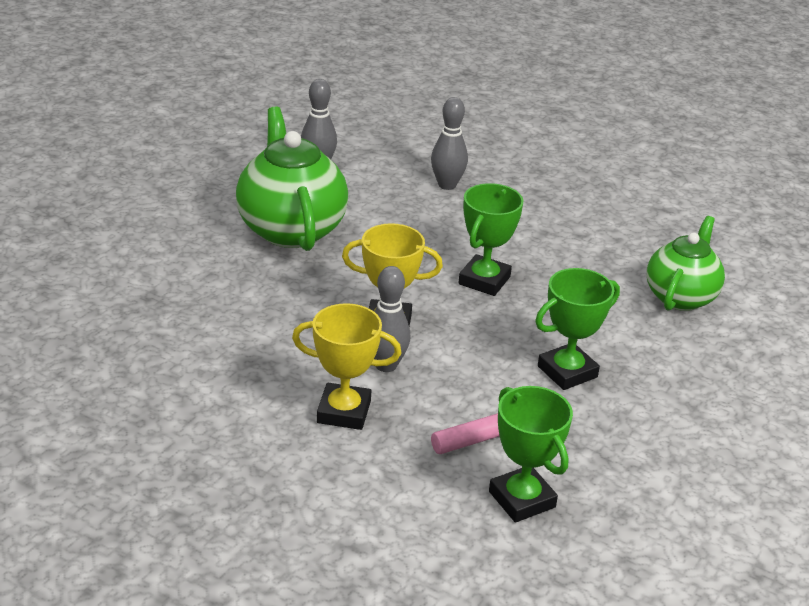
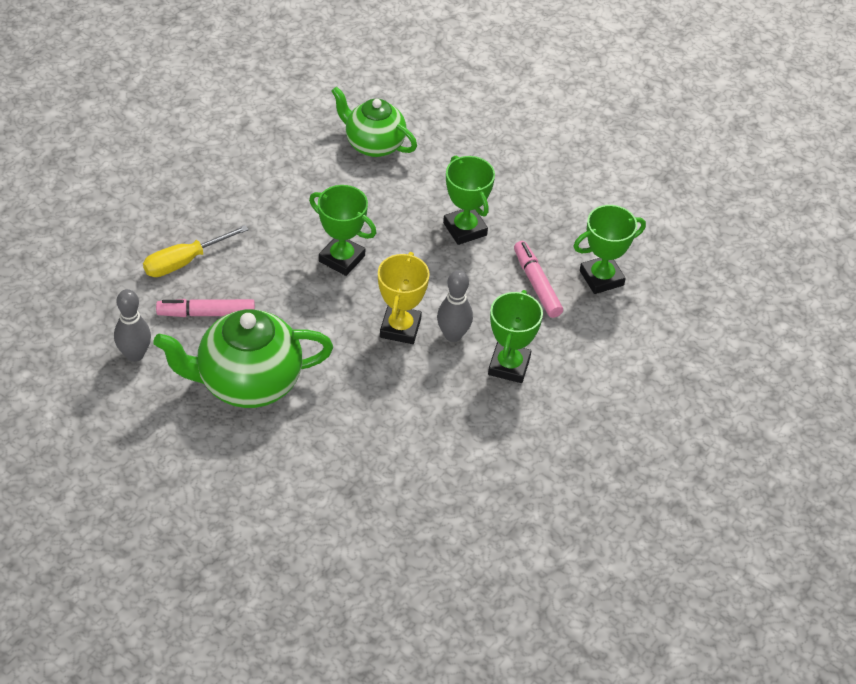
camera: 85 degrees left, 15 degrees up
yellow trophy [292,303,401,430] -> green trophy [488,290,543,383]
grey bowling pin [431,97,468,190] -> yellow screwdriver [143,225,249,277]
none -> pink marker [156,299,255,317]

